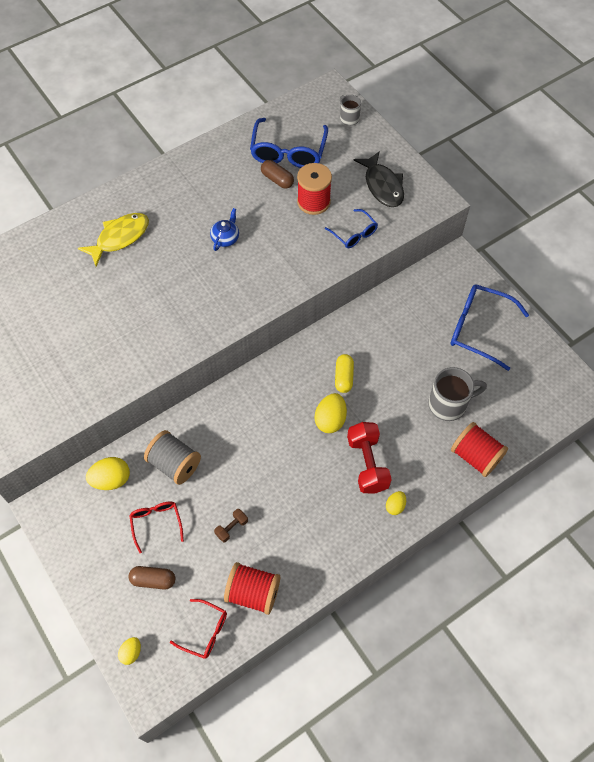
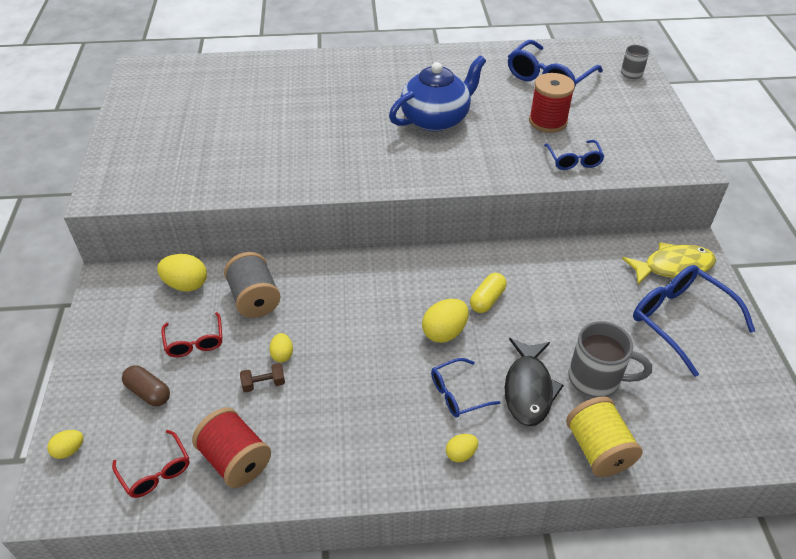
camera: 30 degrees right, 15 degrees down
yellow fish [78,213,149,266] -> yellow fish moved to [622,242,716,284]
red glasses [129,501,184,553] -> red glasses turned 150 degrees clockwise [161,312,222,357]
blue teapot [210,208,239,251] -> blue teapot [389,55,486,132], size x2.15
brown capsule [261,160,294,189] -> none
red dumbbell [347,422,392,494] -> blue glasses [431,358,500,418]
black fish [354,151,404,207] -> black fish moved to [505,338,564,426]
red spool [451,422,508,477] -> yellow spool [566,396,642,477]
none -> yellow egg [269,333,293,362]

